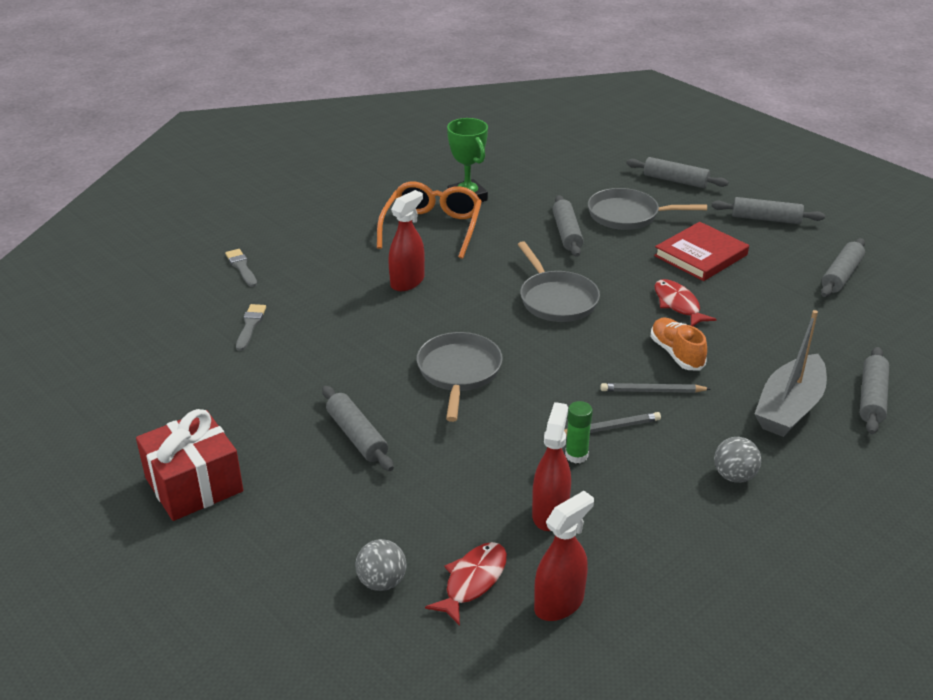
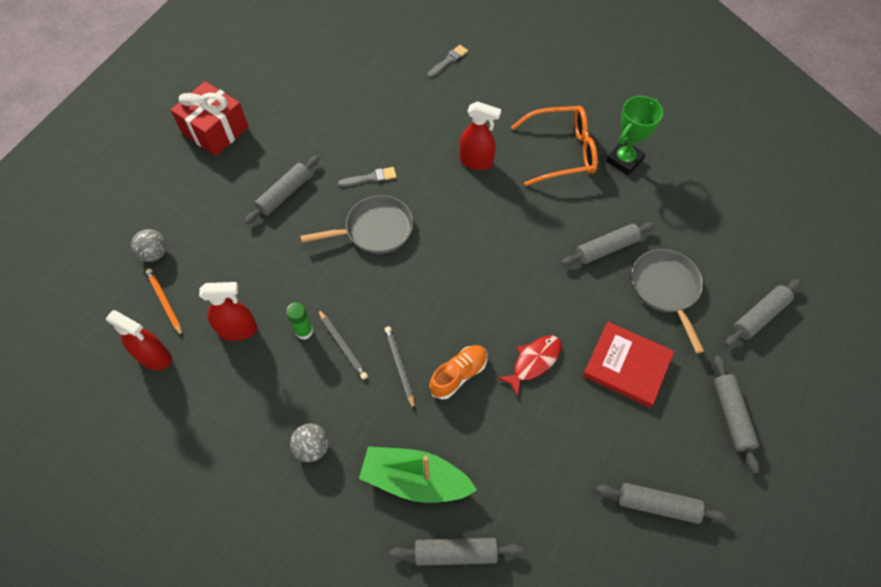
camera: 70 degrees right, 25 degrees up
grey brush [236,304,266,351] -> grey brush moved to [338,167,397,187]
red fish [425,542,507,626] -> orange pencil [146,269,183,337]
grey pan [517,241,600,322] -> none
grey rolling pin [626,157,729,188] -> grey rolling pin turned 45 degrees clockwise [725,279,801,347]
grey boat [755,310,827,437] -> green boat [359,446,477,503]

